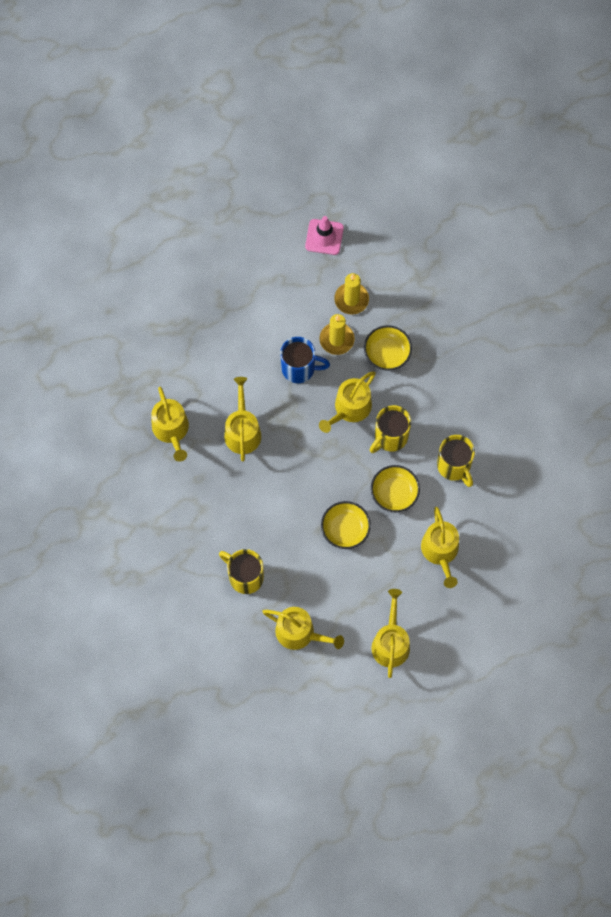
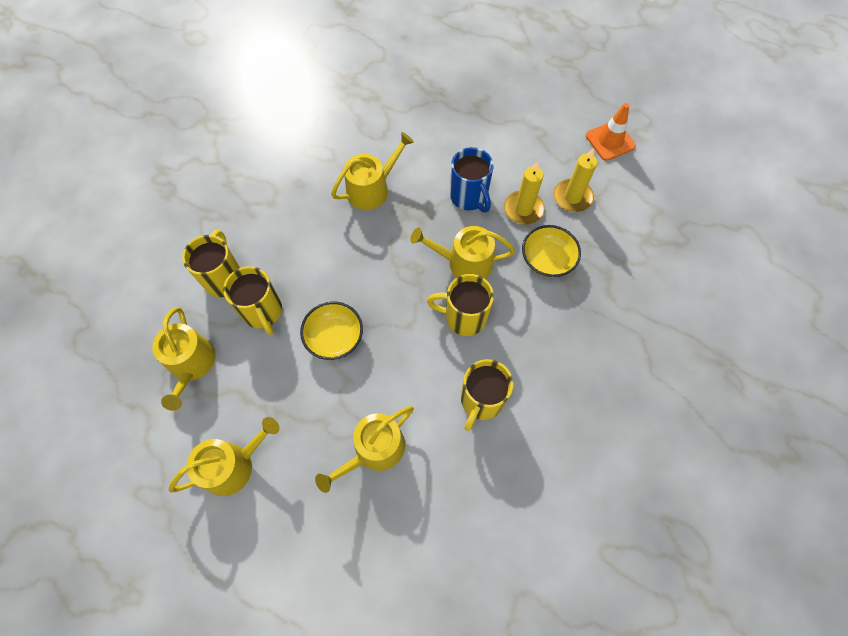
camera: 55 degrees right, 5 degrees down
yellow watering can [151,387,189,462] -> none
pink traffic cone [305,216,344,255] -> orange traffic cone [586,103,636,161]
yellow bowl [371,465,420,513] -> none
none -> yellow mug [223,266,282,335]

